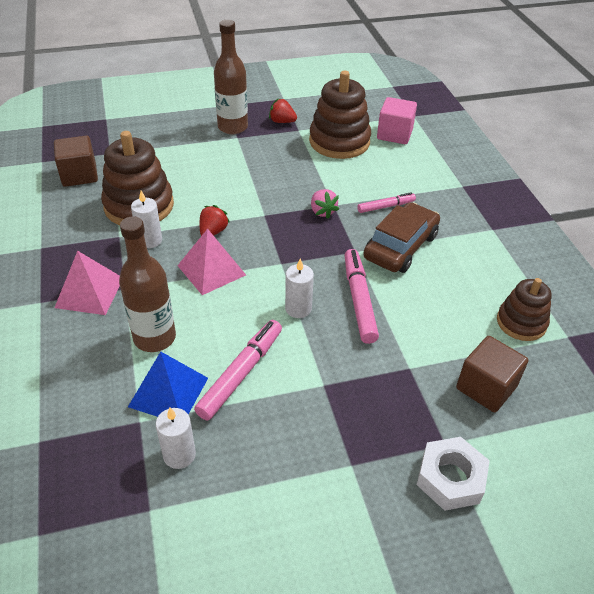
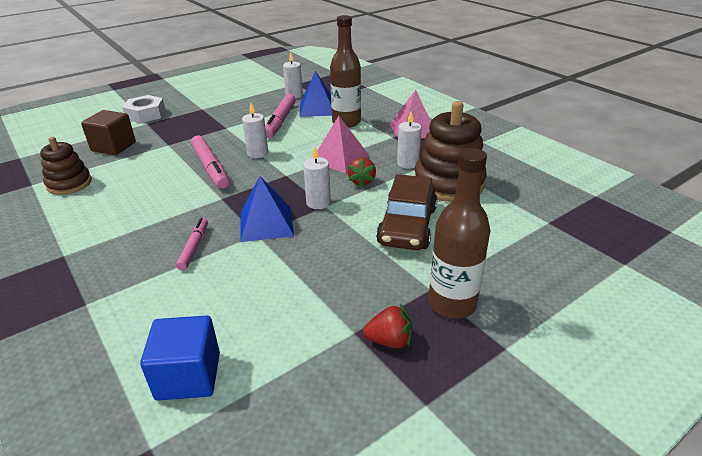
camera: 160 degrees right, 10 degrees down
brown cube [54,136,98,187] -> none
brown stacking toy [309,71,371,159] -> none
pink strawberry [311,189,339,219] -> blue pyramid [240,176,294,242]
pink marker [357,192,416,213] -> pink marker turned 135 degrees clockwise [176,218,208,271]
brown car [363,202,440,273] -> brown car moved to [376,174,437,250]
pink cube [377,97,417,144] -> blue cube [140,315,220,401]
none -> white candle [303,147,331,209]

